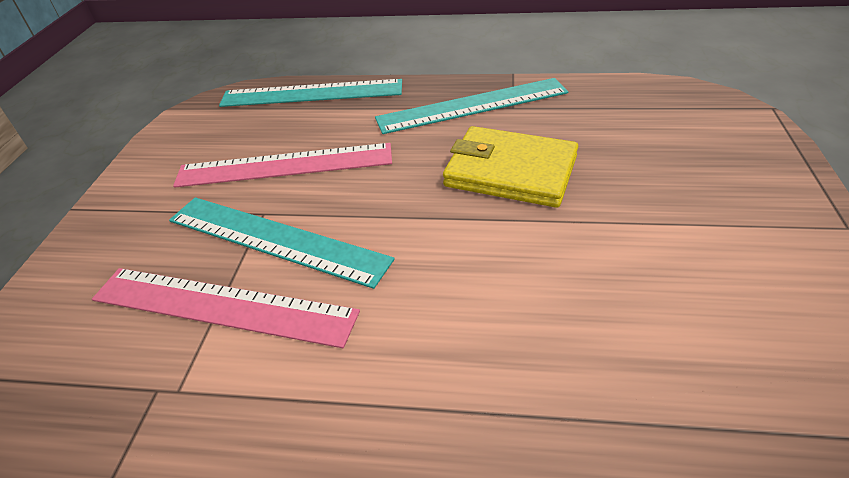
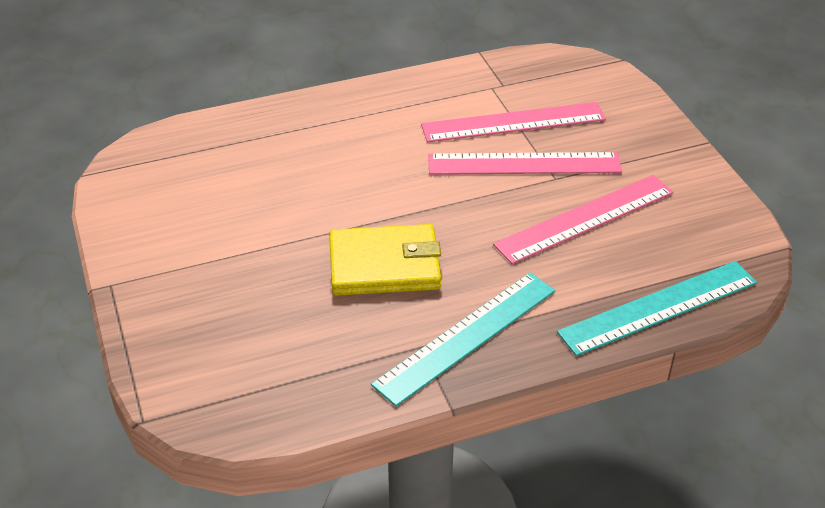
camera: 150 degrees right, 0 degrees up
turquoise ruler [169,197,395,289] -> pink ruler [428,152,622,175]

